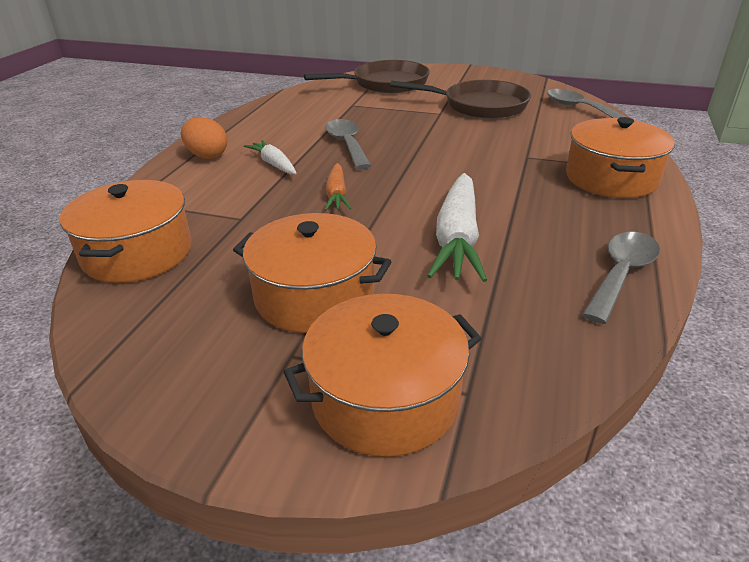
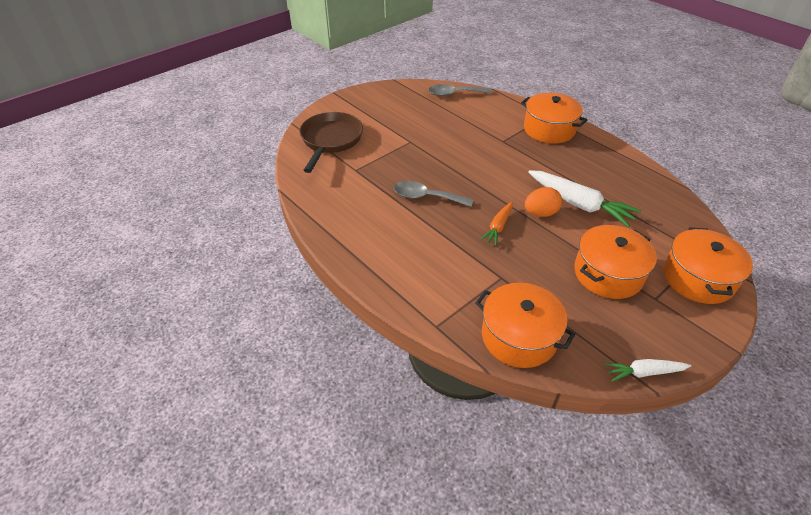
camera: 60 degrees left, 10 degrees up
orange egg [181,117,227,159] -> orange egg moved to [525,187,562,217]
white carrot [244,140,297,174] -> white carrot moved to [604,359,691,382]
orange carrot [325,163,351,211] -> orange carrot turned 90 degrees clockwise [480,202,513,246]
brown pan [390,80,531,119] -> none
grey spoon [582,232,660,324] -> none

